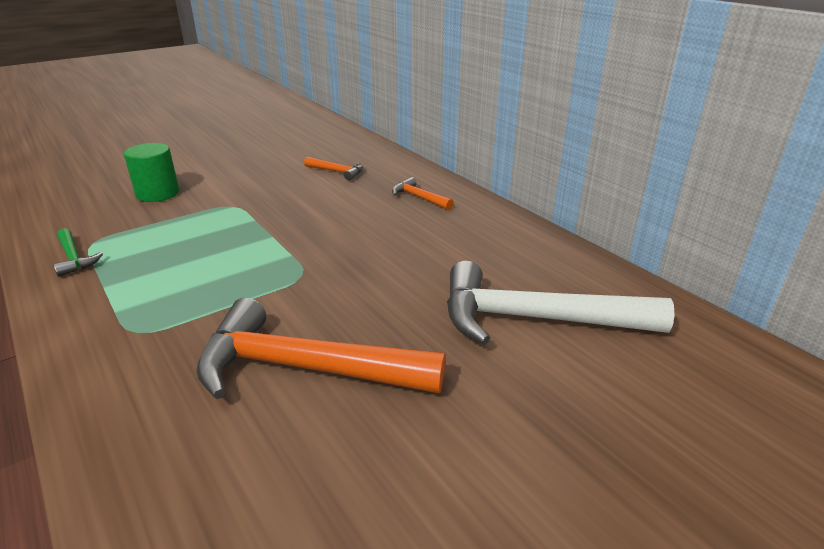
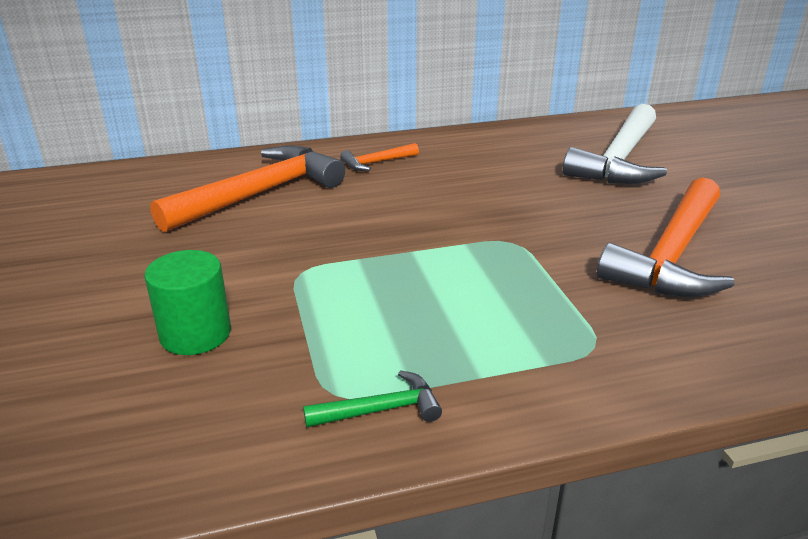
camera: 70 degrees left, 0 degrees up
orange hammer [304,157,363,181] -> orange hammer [150,145,345,233], size x2.23

